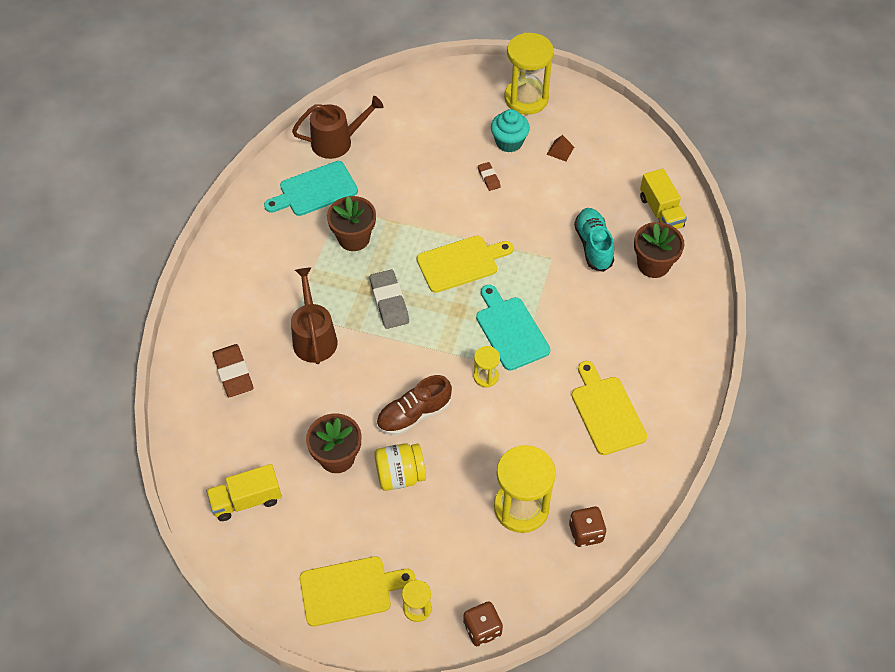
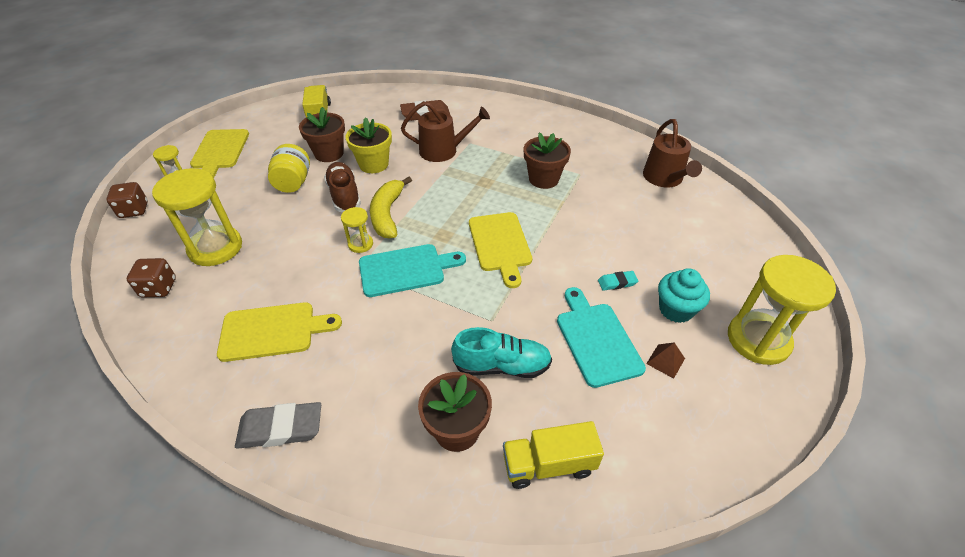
camera: 100 degrees right, 10 degrees down
turquoise cutting board [264,161,358,216] -> turquoise cutting board moved to [557,287,646,388]
grey eraser [370,270,409,329] -> grey eraser moved to [235,402,321,449]
brown eraser [478,162,501,191] -> turquoise eraser [598,271,638,291]
none -> yellow flower pot [345,117,392,173]
none -> yellow banana [370,177,412,238]

